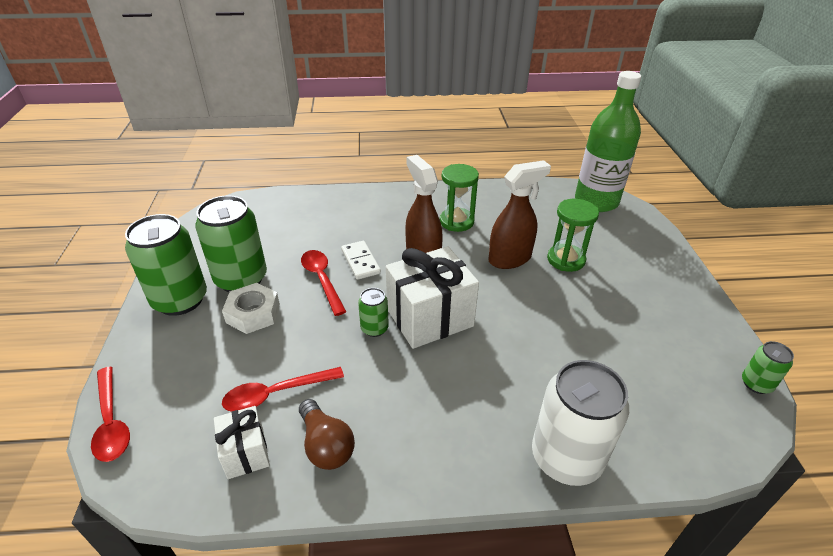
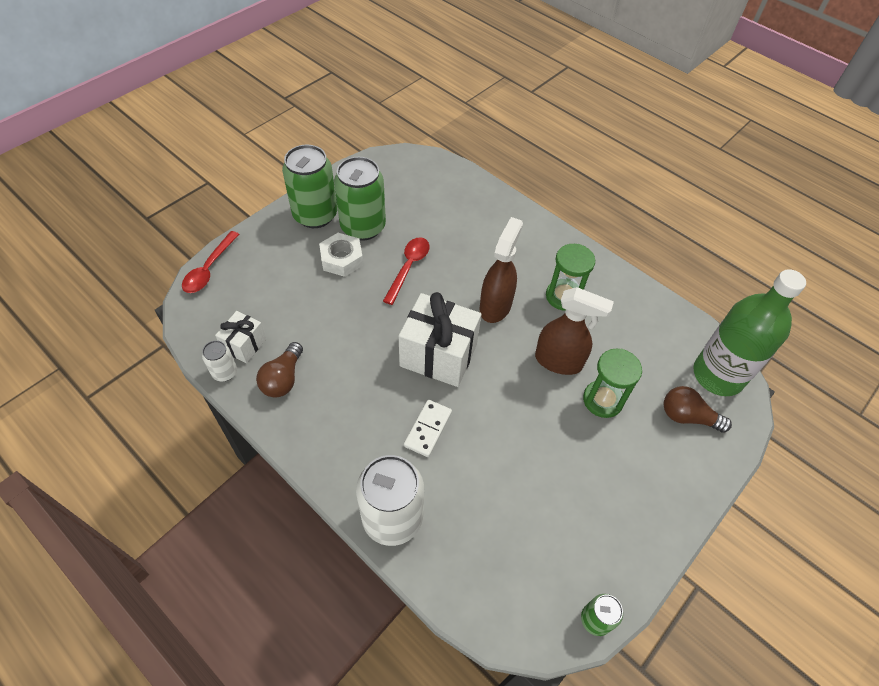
camera: 45 degrees right, 15 degrees up
red spoon [222,367,344,412] -> none
white domino [341,241,381,280] -> white domino moved to [404,400,452,457]
green can [358,288,389,337] -> none
none -> white can [202,340,237,381]
none -> brown light bulb [664,386,732,433]

